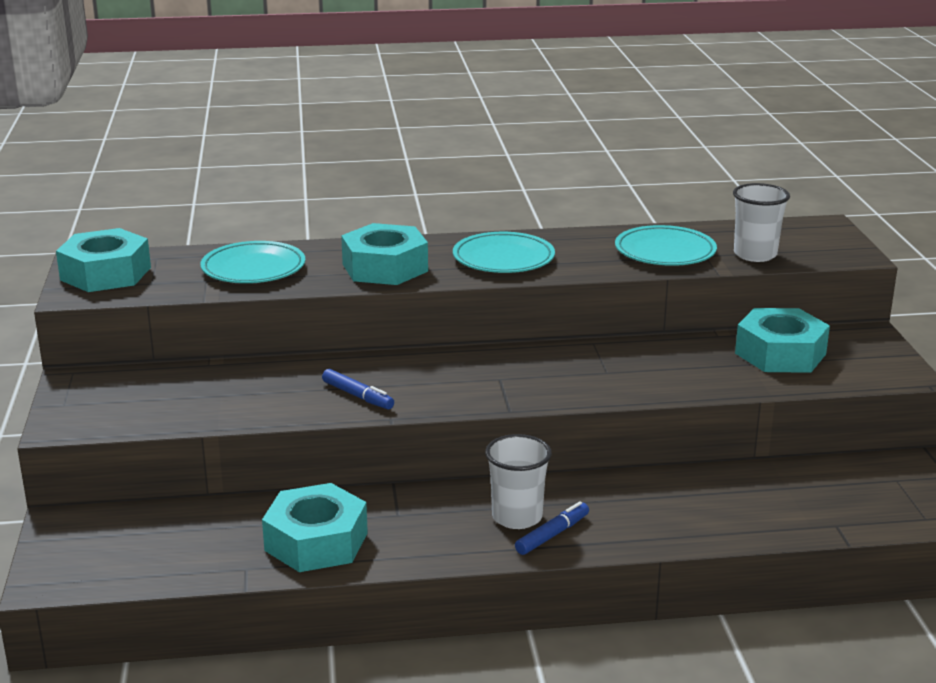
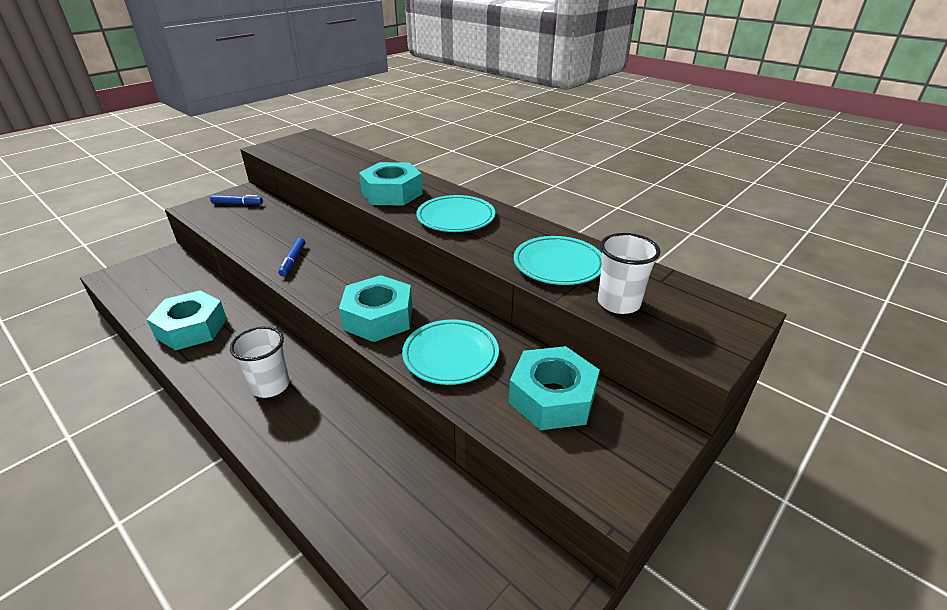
camera: 50 degrees right, 10 degrees up
turquoise nut [56,228,151,292] -> turquoise nut moved to [339,275,413,342]
turquoise plate [200,241,305,283] -> turquoise plate moved to [402,319,499,385]
blue marker [515,501,589,555] -> blue marker moved to [210,195,263,205]

